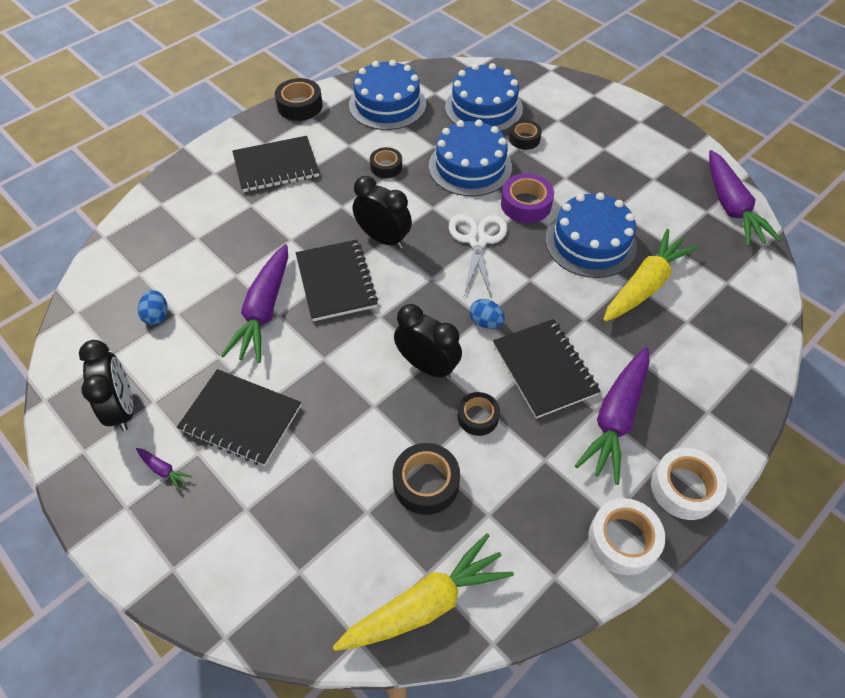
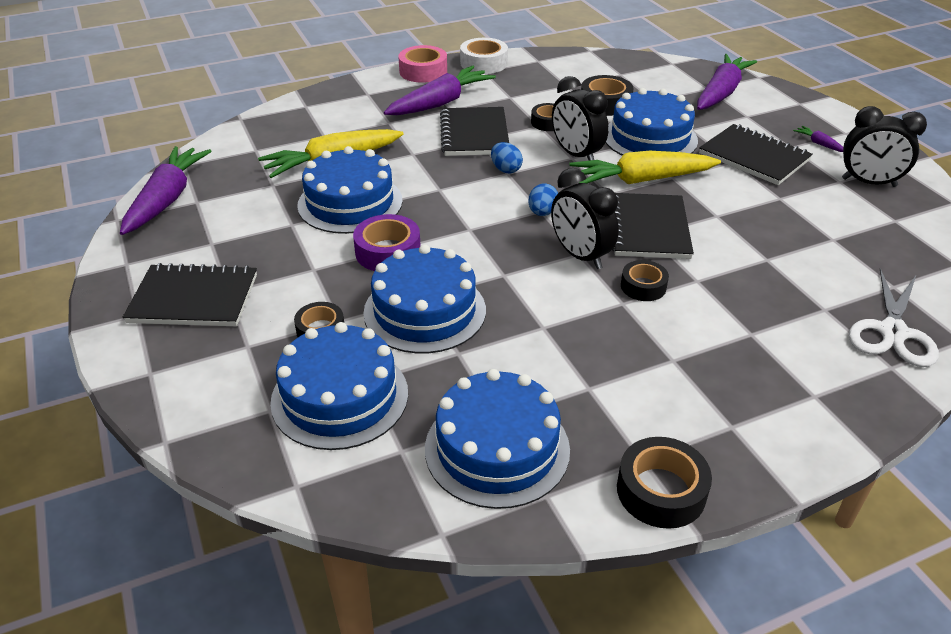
camera: 160 degrees left, 15 degrees down
black clock [79,340,133,431] -> black clock turned 75 degrees counterclockwise [842,106,927,187]
blue egg [138,290,168,325] -> blue egg moved to [528,183,558,216]
purple carrot [221,244,288,363] -> purple carrot moved to [697,54,757,110]
black notebook [232,136,319,192] -> black notebook moved to [123,263,257,326]
yellow carrot [333,533,514,651] -> yellow carrot moved to [569,151,721,184]
black tape [370,147,402,178] -> black tape moved to [621,260,669,301]
white scissors [449,214,507,298] -> white scissors moved to [849,268,939,367]
white tape [651,448,727,520] -> pink tape [399,45,447,83]
none -> blue cake [606,88,698,156]

